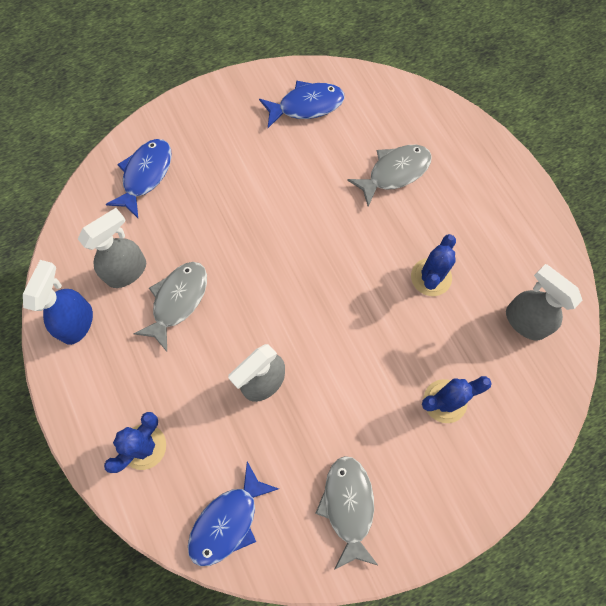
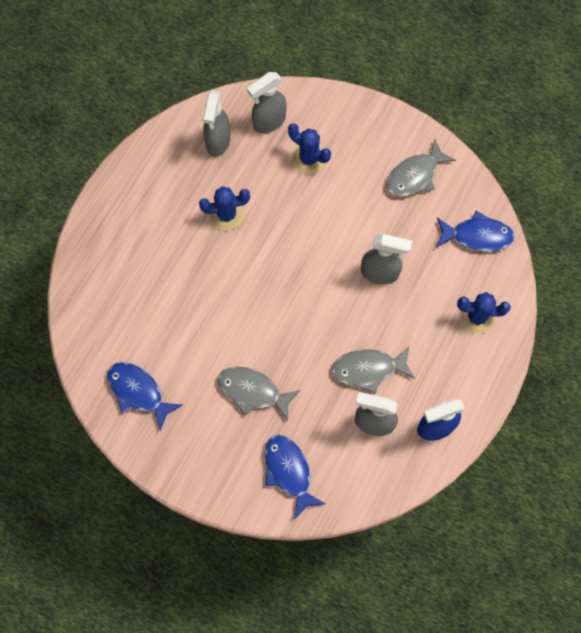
camera: 125 degrees left, 0 degrees up
blue fish [105,139,172,218] -> blue fish turned 75 degrees clockwise [265,435,325,520]
grey fish [347,144,432,207] -> grey fish moved to [217,366,301,421]
none -> grey spray bottle [247,72,287,133]

